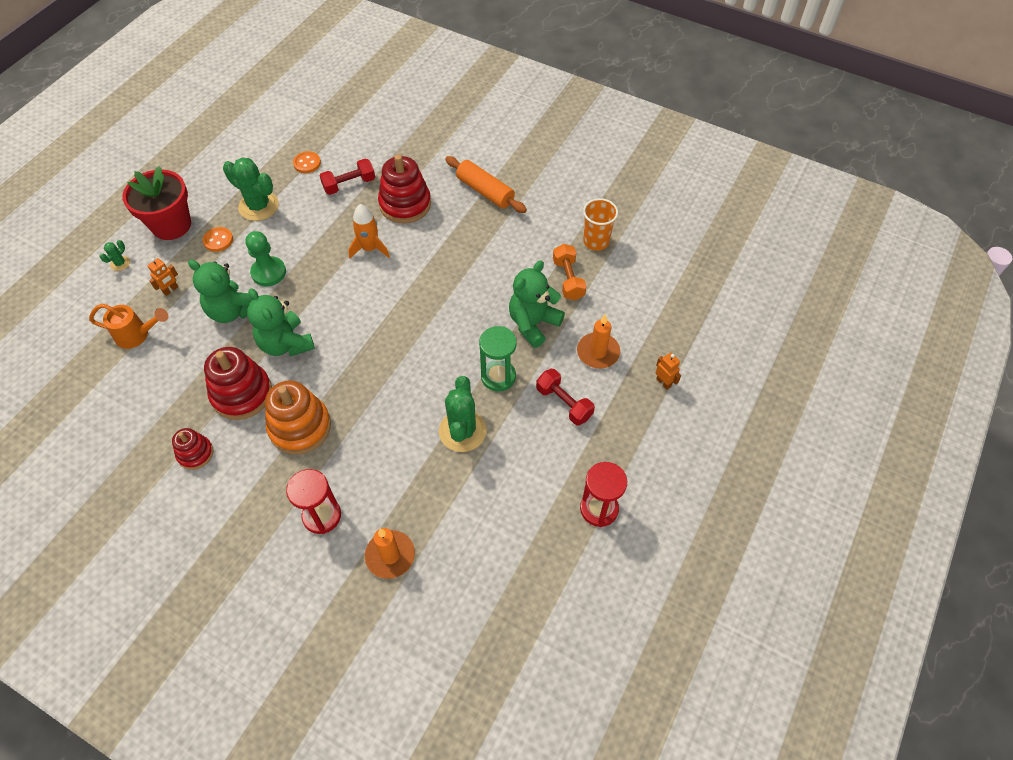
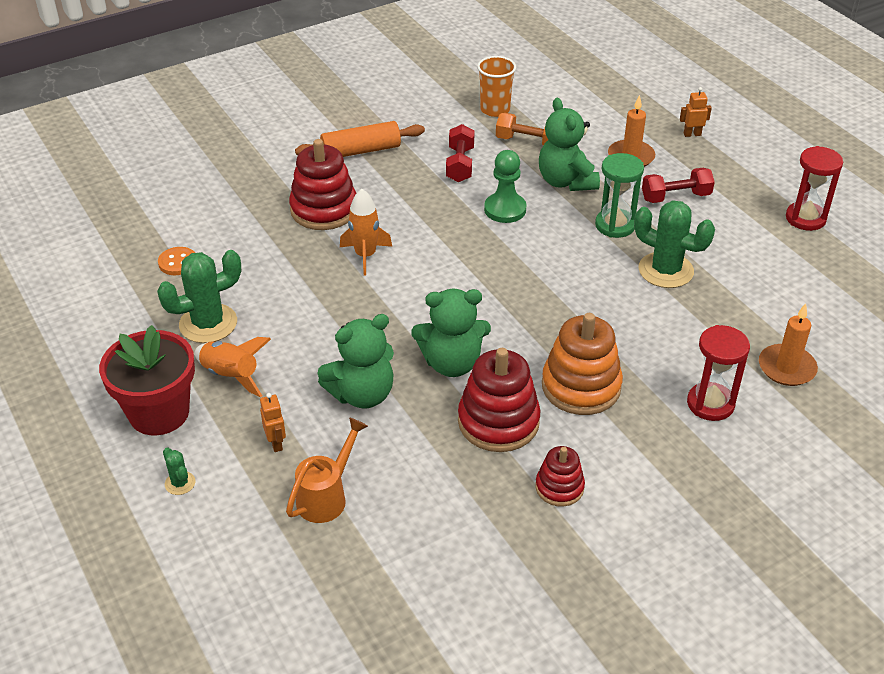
camera: 60 degrees left, 15 degrees down
orange button [203,227,233,252] -> orange rocket [195,337,271,397]
green pawn [245,231,286,286] -> green pawn moved to [484,150,527,223]
red dumbbell [319,159,375,195] -> red dumbbell moved to [446,124,475,182]

